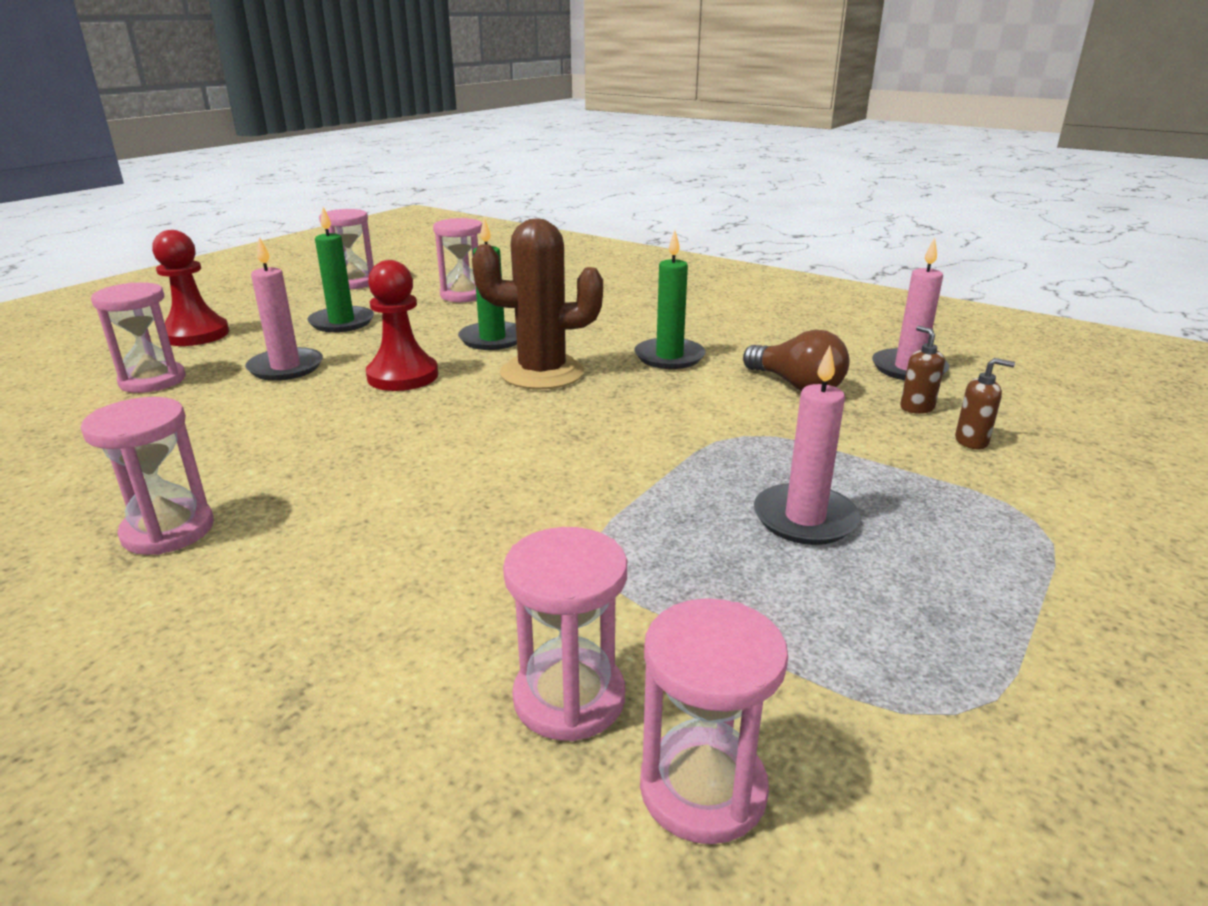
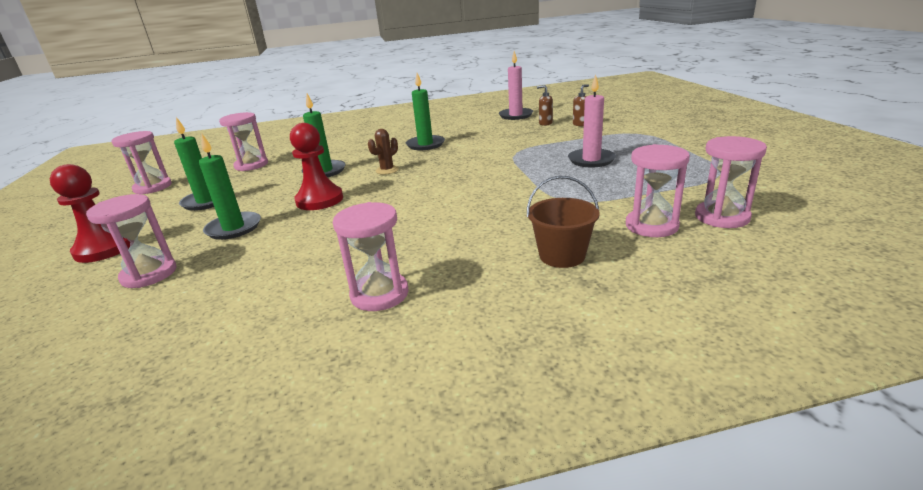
camera: 45 degrees left, 0 degrees up
pink candle [245,237,323,381] -> green candle [199,133,261,240]
brown cactus [472,218,603,389] -> brown cactus [368,129,399,175], size x0.46
brown light bulb [743,329,849,391] -> none
none -> brown bucket [527,176,599,268]

